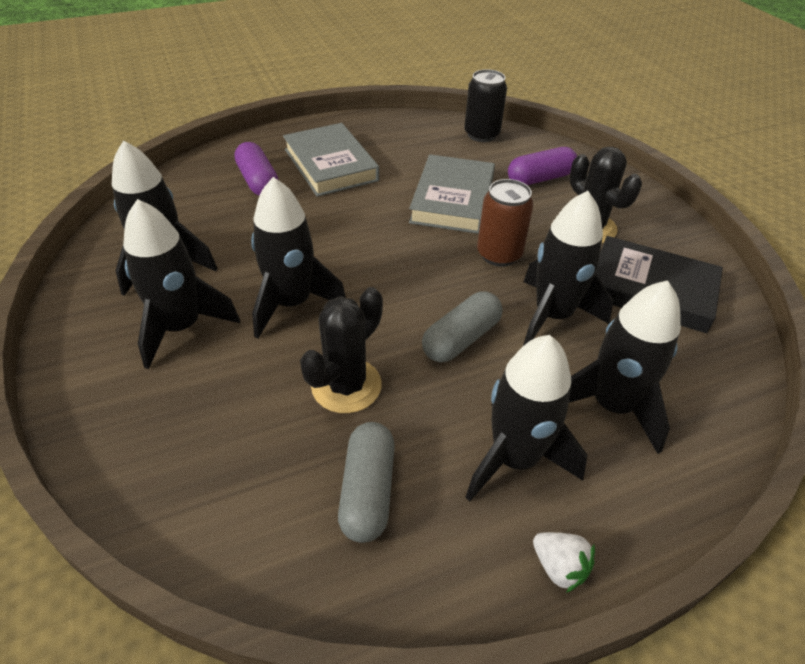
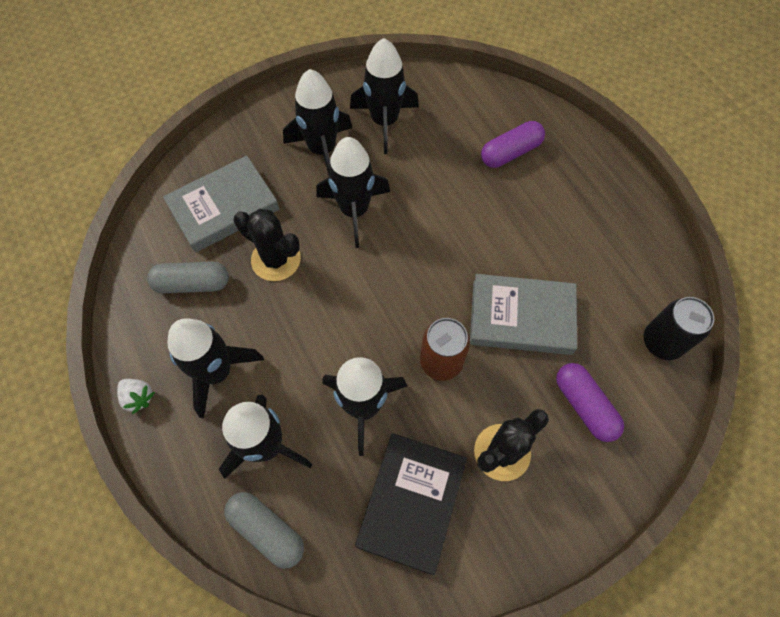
camera: 85 degrees right, 20 degrees up
grey book [283,123,379,197] -> grey book moved to [163,156,279,253]
grey capsule [422,291,502,362] -> grey capsule moved to [224,492,304,569]
white strawberry [533,532,595,593] -> white strawberry turned 90 degrees counterclockwise [117,379,155,414]

